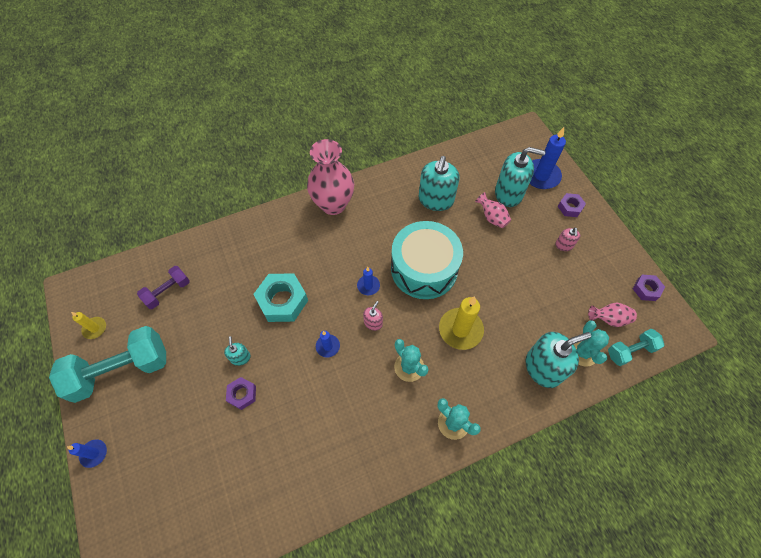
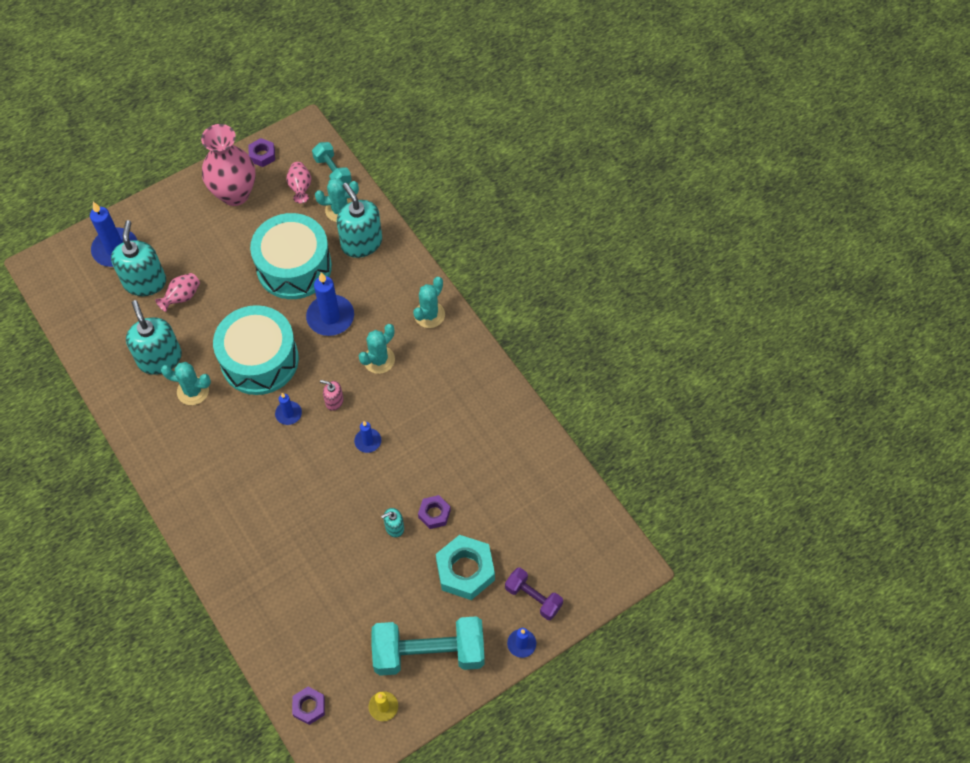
camera: 100 degrees left, 0 degrees up
turquoise dumbbell [49,326,166,403] -> turquoise dumbbell turned 60 degrees counterclockwise [371,616,485,676]
purple dumbbell [137,266,190,309] -> purple dumbbell moved to [505,567,563,620]
turquoise nut [253,273,308,322] -> turquoise nut moved to [436,535,495,600]
pink vase [307,139,354,215] -> pink vase moved to [201,124,256,206]
turquoise soap dispenser [418,156,460,211] -> turquoise soap dispenser turned 120 degrees counterclockwise [126,300,182,375]
yellow candle [439,296,484,350] -> blue candle [306,272,354,336]
pink soap dispenser [555,227,580,251] -> none
purple nut [558,193,586,217] -> purple nut moved to [292,687,325,725]
none -> turquoise cactus [161,362,211,405]
none -> turquoise drum [250,213,332,299]

